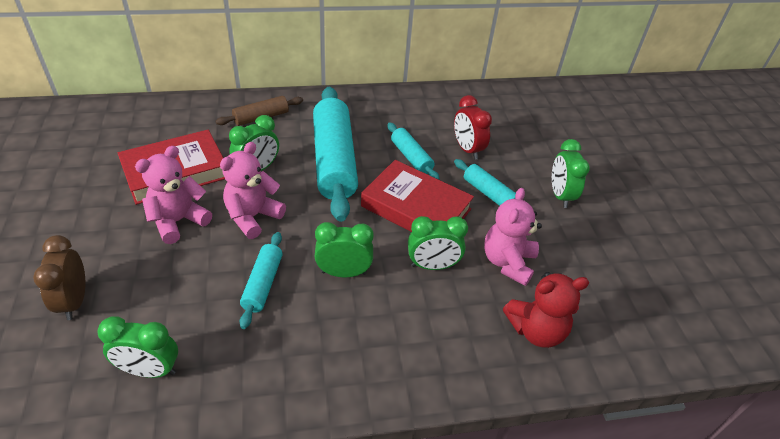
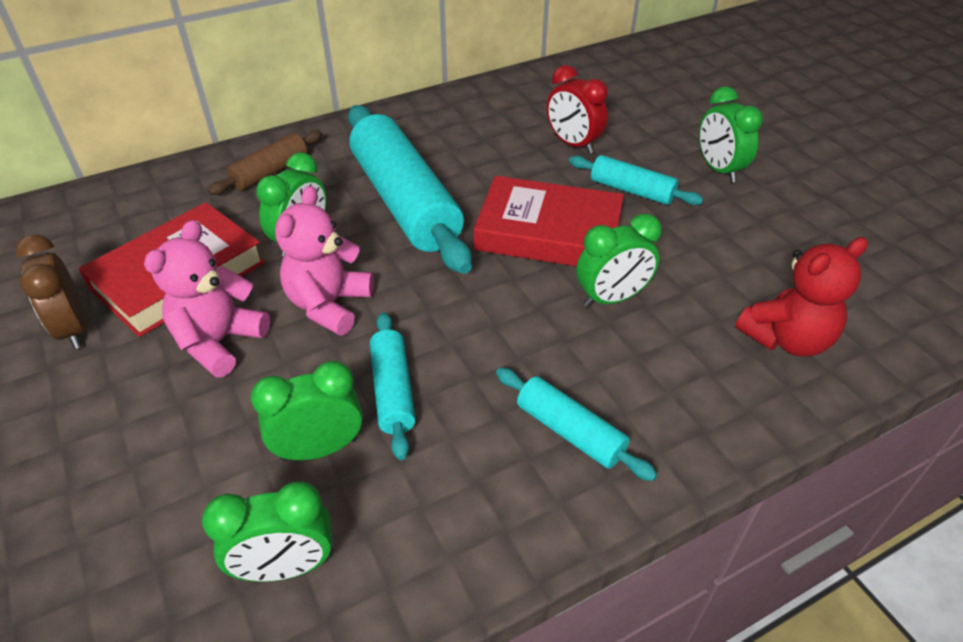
camera: 15 degrees left, 0 degrees up
brown clock [33,235,85,320] -> brown clock moved to [15,234,87,349]
green clock [314,222,374,277] -> green clock moved to [251,361,363,461]
turquoise rolling pin [387,122,440,180] -> turquoise rolling pin moved to [496,368,657,481]
pink teddy bear [484,188,542,286] -> none

